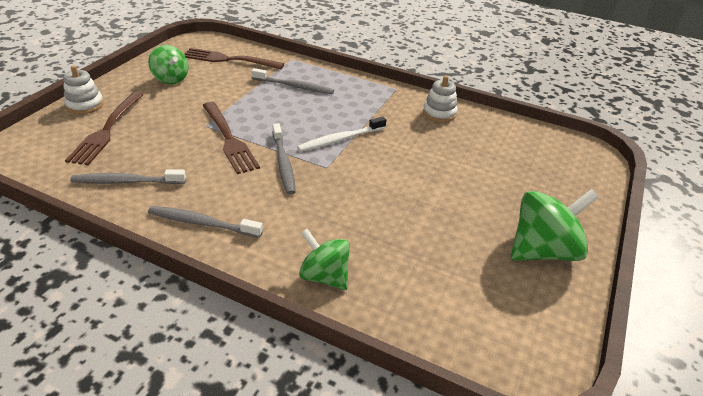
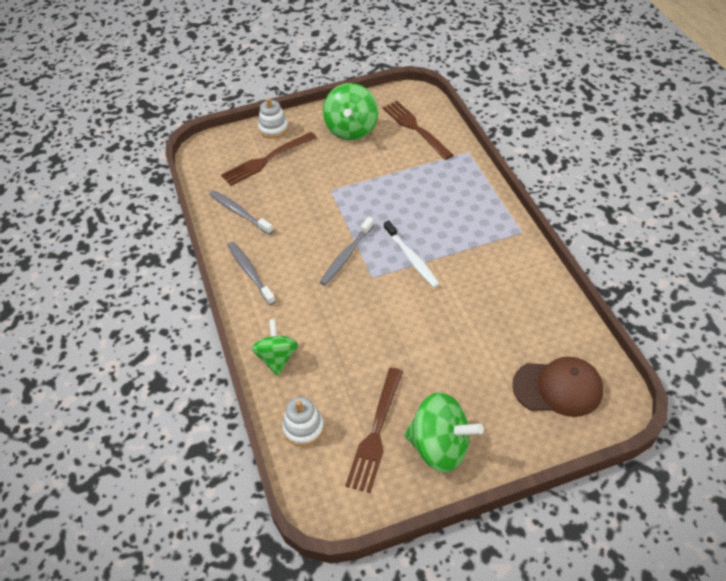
camera: 50 degrees right, 10 degrees up
green spinning top [148,45,189,84] -> green spinning top [323,83,378,141], size x1.52
brown fork [202,102,260,174] -> brown fork moved to [345,368,403,493]
grey toothbrush [251,68,334,94] -> none
white toothbrush [297,116,386,152] -> white toothbrush turned 135 degrees counterclockwise [384,220,439,288]
white stacking toy [423,76,458,122] -> white stacking toy moved to [282,397,324,446]
none -> brown cap [512,357,603,417]

